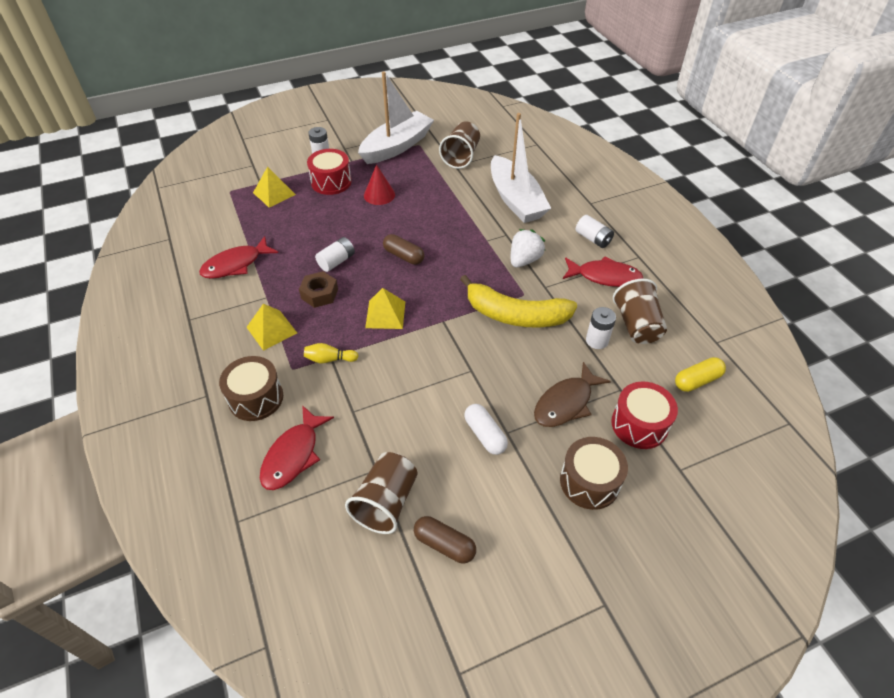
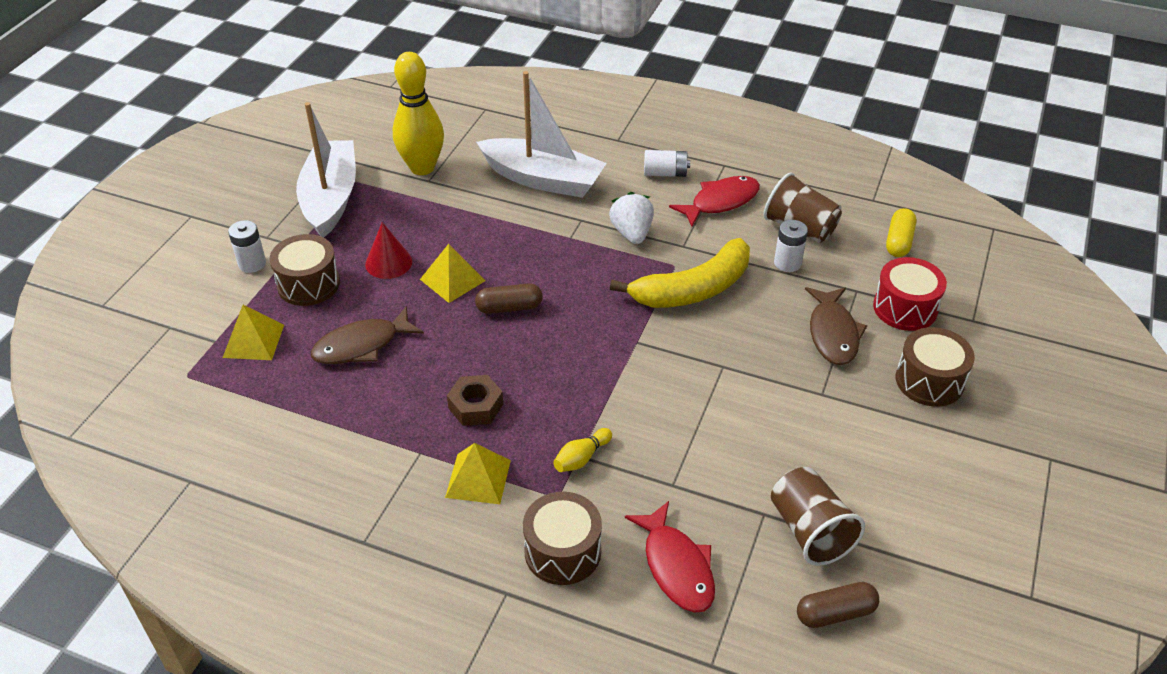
camera: 45 degrees left, 5 degrees down
red fish [199,236,278,279] -> none
red drum [307,149,352,195] -> brown drum [270,234,340,306]
white battery [315,237,355,272] -> none
yellow pyramid [365,288,405,329] -> yellow pyramid moved to [420,244,486,303]
brown capsule [414,516,476,563] -> brown capsule moved to [797,582,879,628]
brown cup [439,121,480,169] -> yellow bowling pin [393,52,444,175]
white capsule [464,404,508,455] -> none
none -> brown fish [311,306,424,364]

